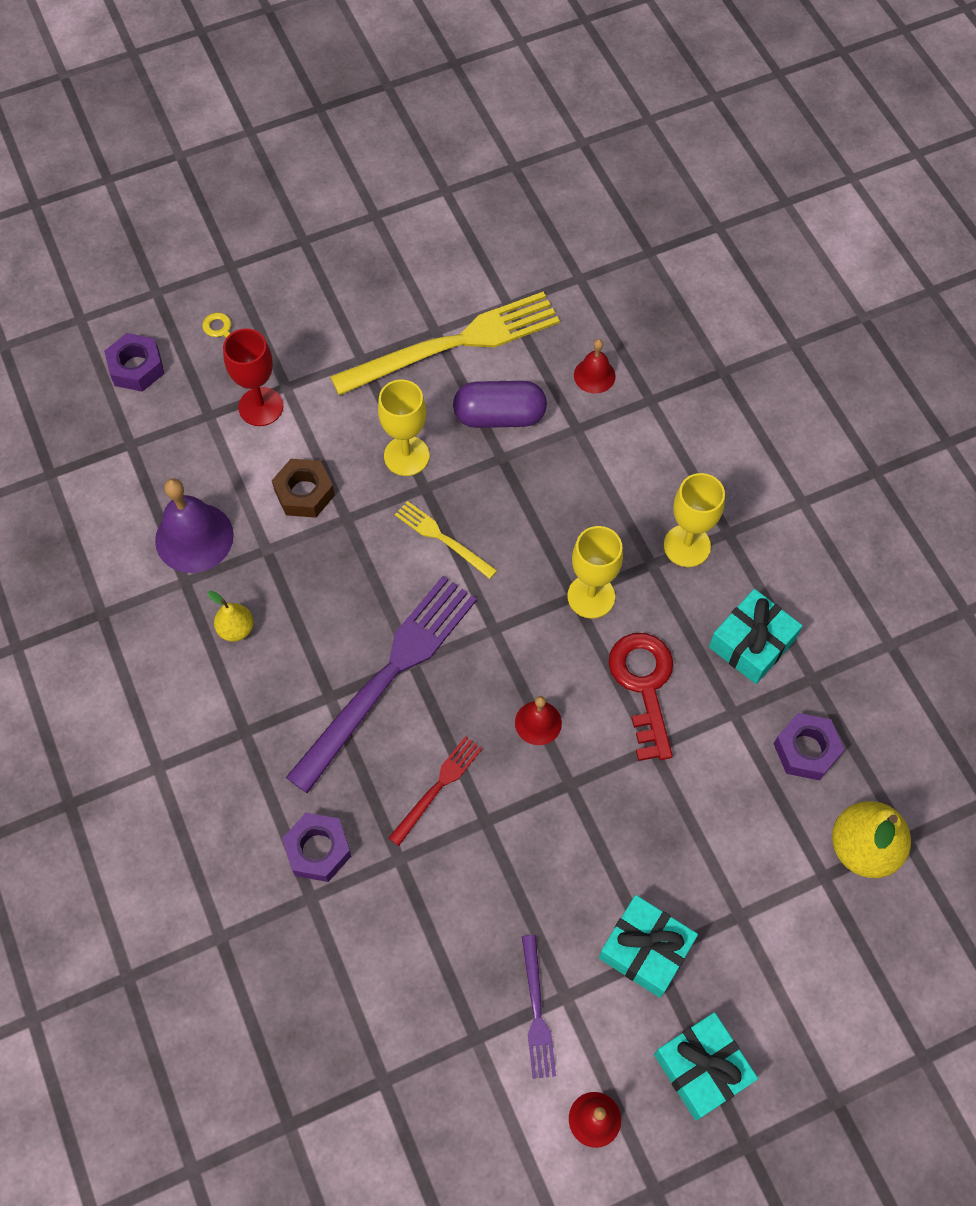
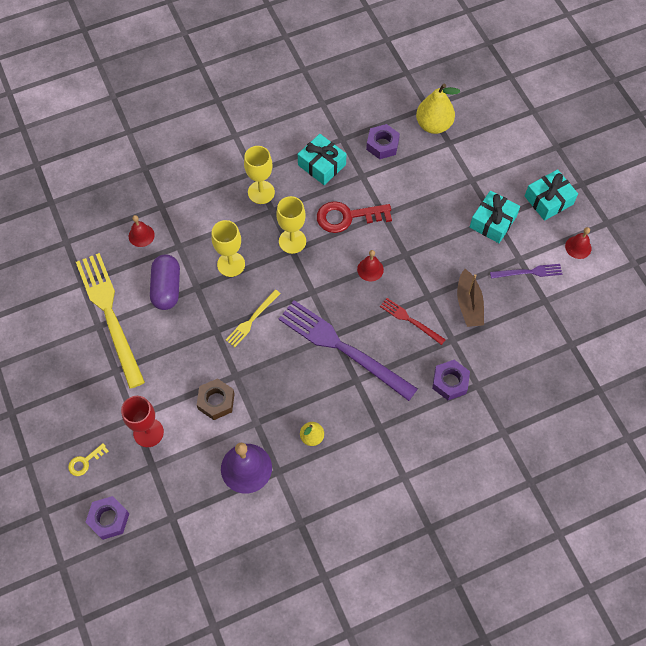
camera: 90 degrees left, 0 degrees up
yellow goblet [378,379,430,476] -> yellow goblet moved to [211,220,245,277]
none -> brown boat [457,269,484,327]

